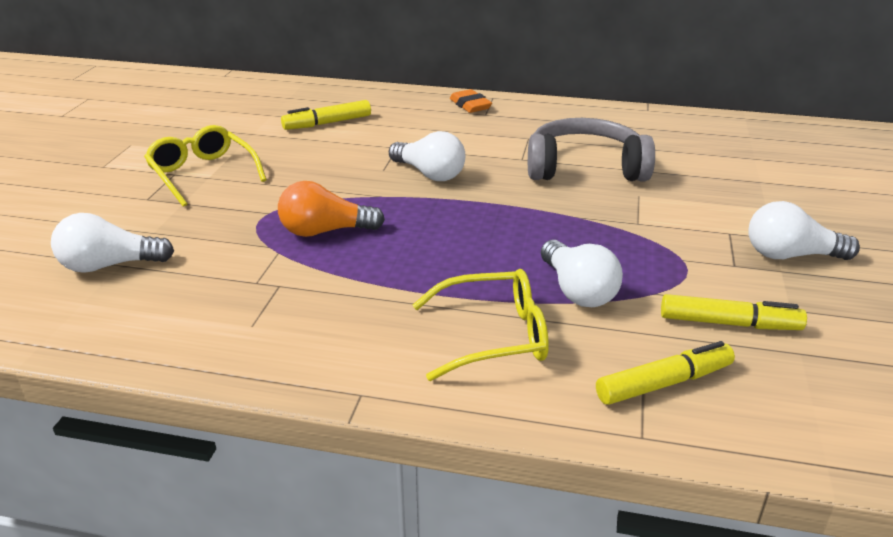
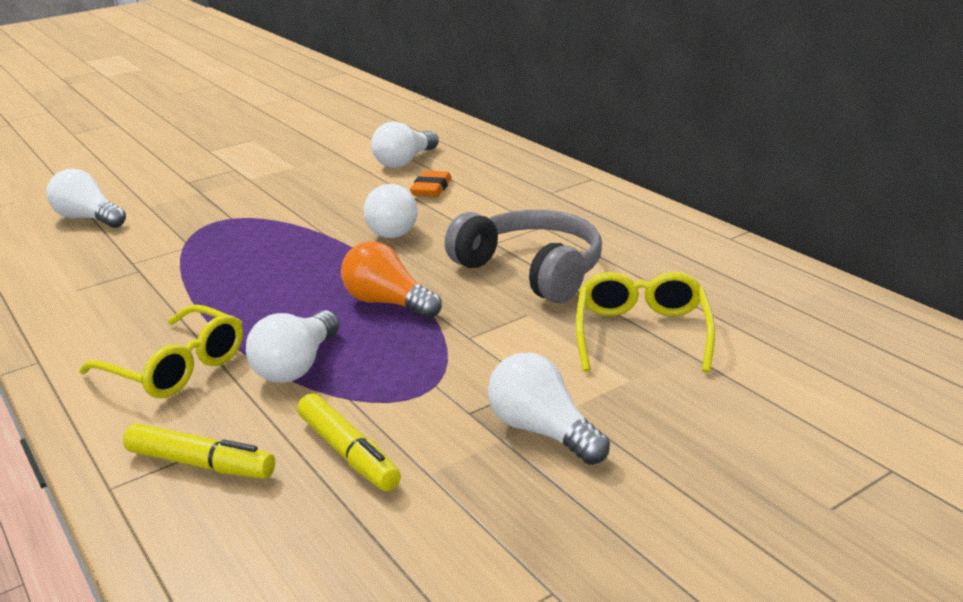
camera: 45 degrees right, 5 degrees down
yellow glasses [144,125,267,207] -> yellow glasses moved to [576,272,715,373]
orange light bulb [278,181,385,237] -> orange light bulb moved to [341,241,442,319]
yellow marker [281,100,371,130] -> white light bulb [371,121,439,168]
orange eraser [450,89,492,113] -> orange eraser moved to [410,171,452,197]

